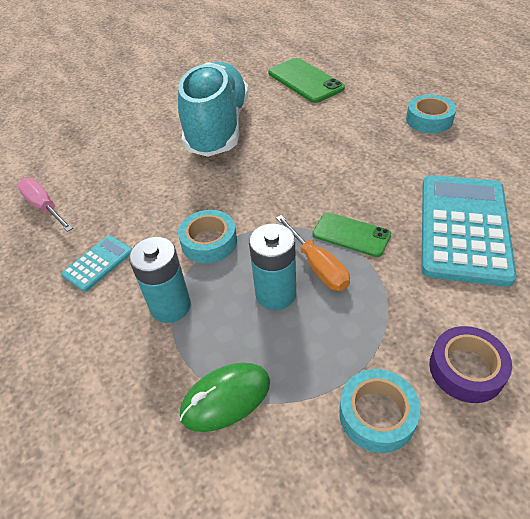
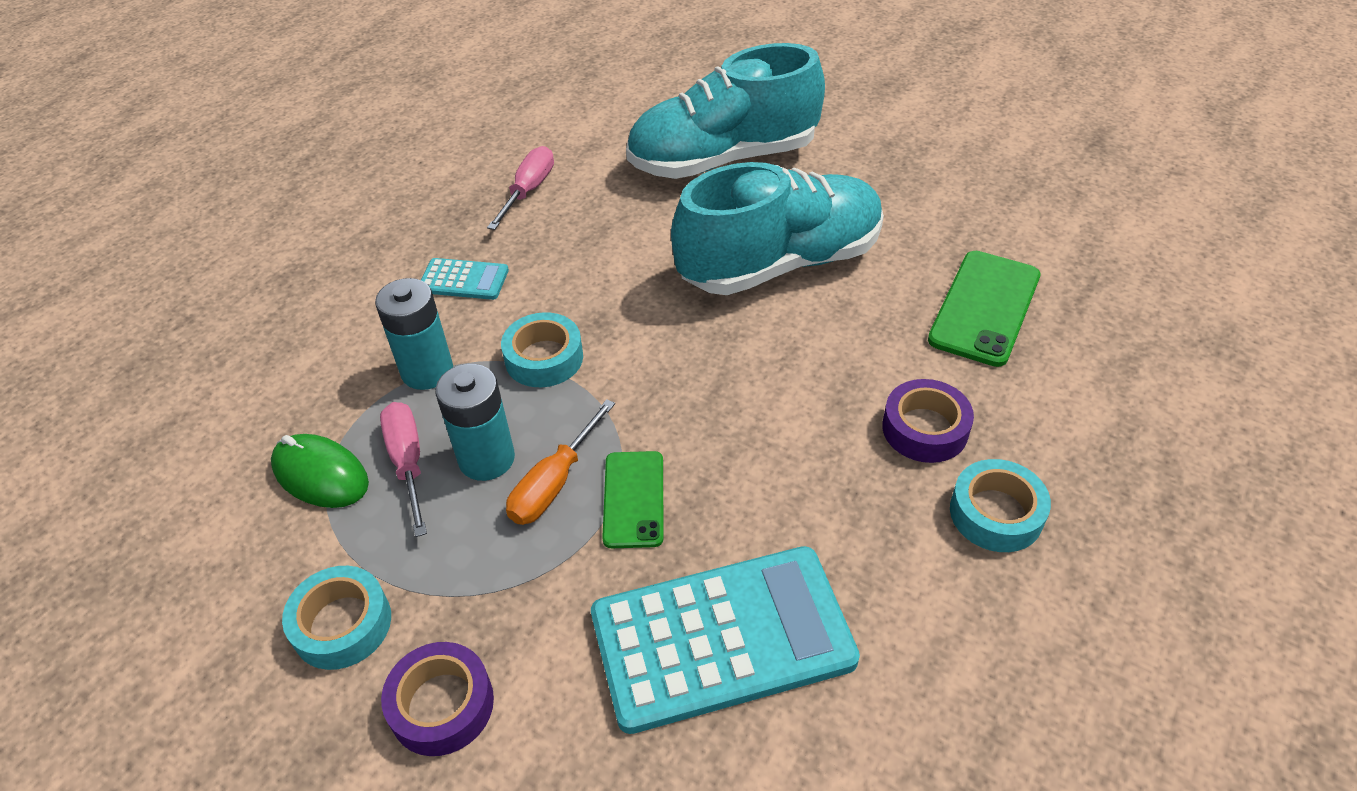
camera: 60 degrees right, 0 degrees up
none -> pink screwdriver [380,402,427,537]
none -> turquoise shoe [626,43,825,179]
none -> purple tape [882,379,974,463]

